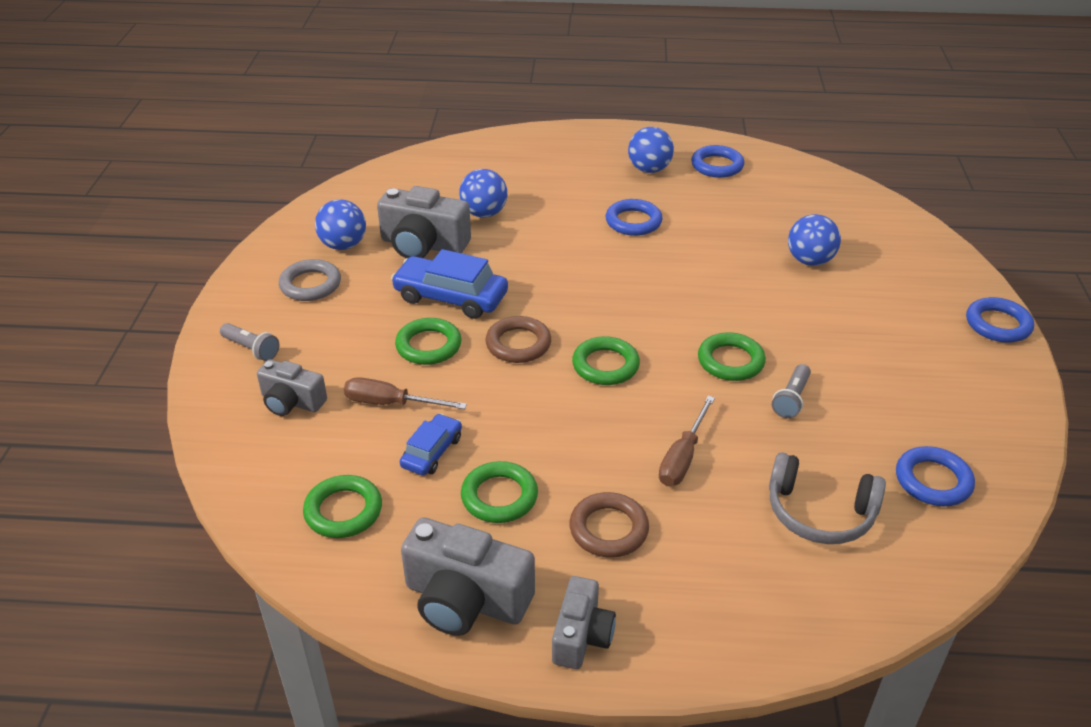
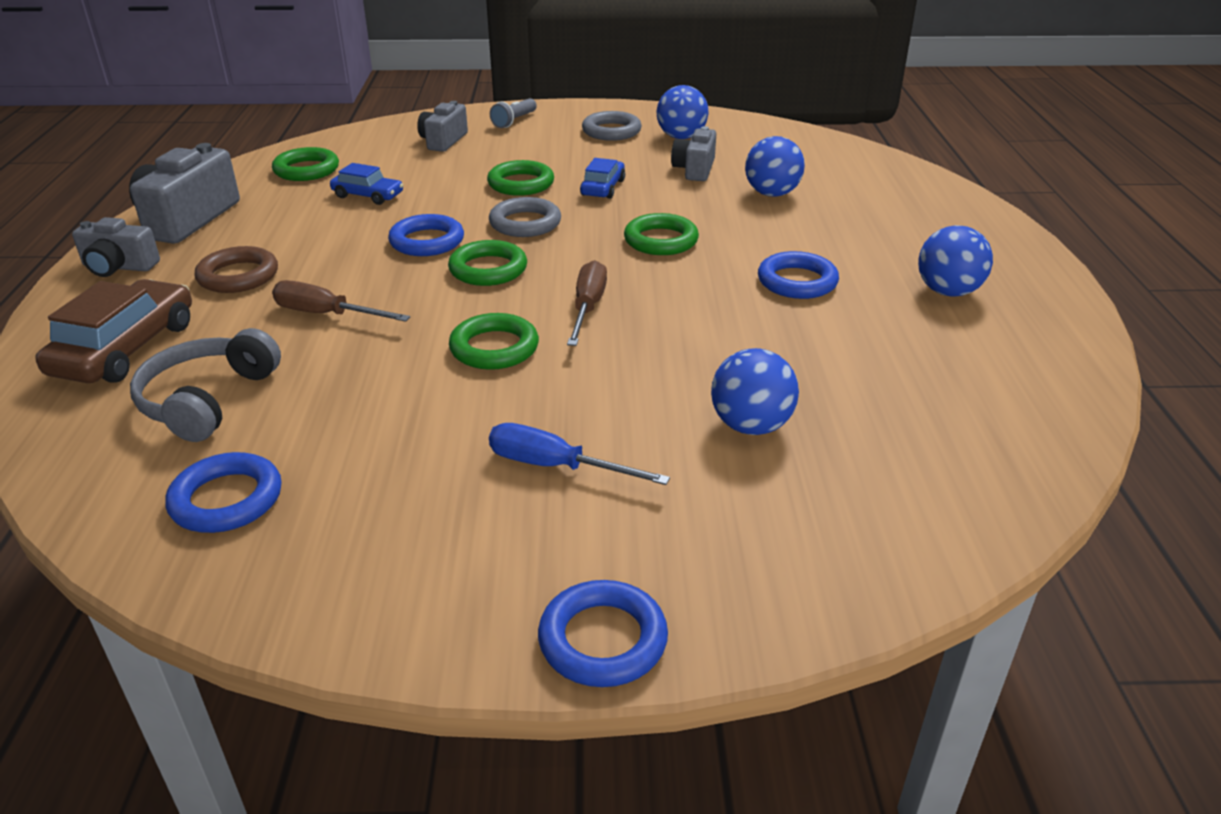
camera: 85 degrees right, 5 degrees down
brown screwdriver [344,377,467,409] -> brown screwdriver moved to [567,260,607,346]
grey camera [377,186,471,258] -> grey camera [671,126,716,181], size x0.62
blue car [391,249,508,319] -> blue car [580,158,625,199], size x0.58
green ring [461,461,538,523] -> green ring moved to [624,213,699,255]
brown ring [486,316,551,363] -> grey ring [489,197,561,237]
blue ring [691,145,744,178] -> blue ring moved to [388,214,464,256]
grey flashlight [772,364,811,418] -> none
none -> brown car [35,279,192,383]
none -> blue screwdriver [489,423,670,485]

